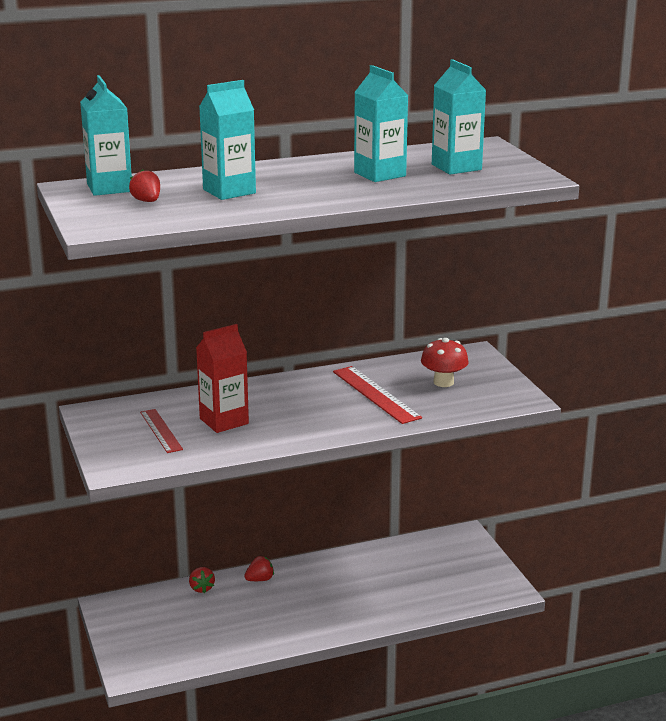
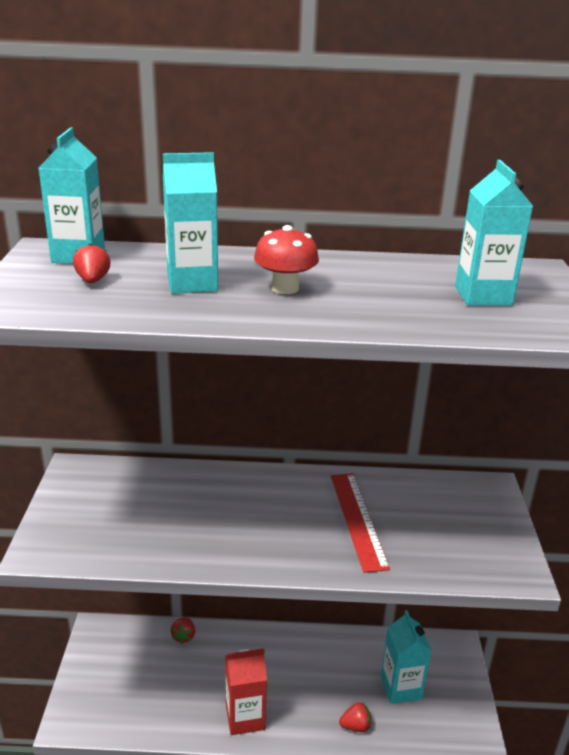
camera: 20 degrees right, 5 degrees up
red ruler [140,409,183,453] -> none
red carton [196,324,249,433] -> red carton moved to [225,649,267,735]
red strawberry [244,556,274,581] -> red strawberry moved to [339,702,371,732]
turquoise carton [354,65,409,182] -> turquoise carton moved to [381,610,432,704]
red mushroom [421,338,469,387] -> red mushroom moved to [254,225,319,294]

